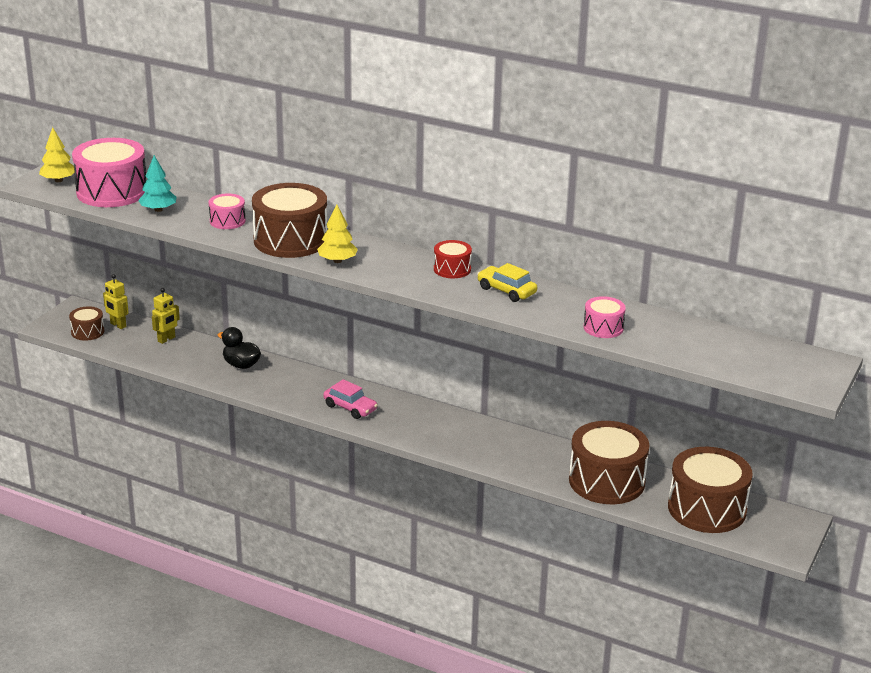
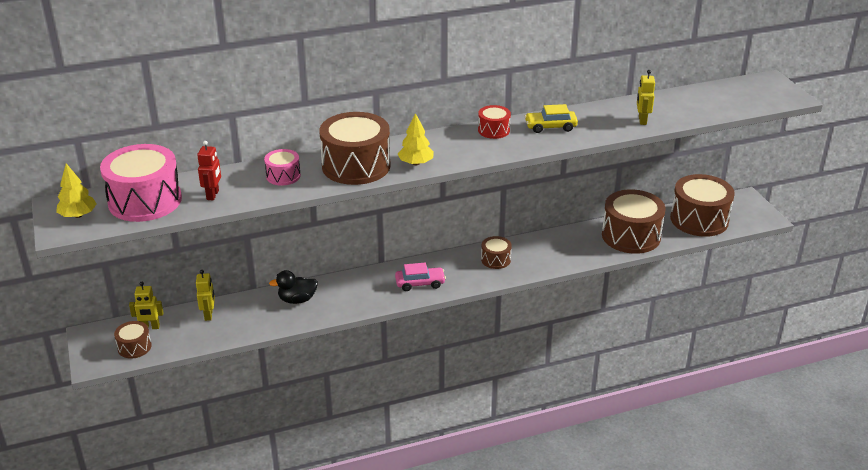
camera: 45 degrees left, 5 degrees up
turquoise tree [138,155,176,212] -> red robot [197,141,221,200]
pink drum [584,296,626,338] -> yellow robot [637,70,655,125]
none -> brown drum [481,236,512,269]

